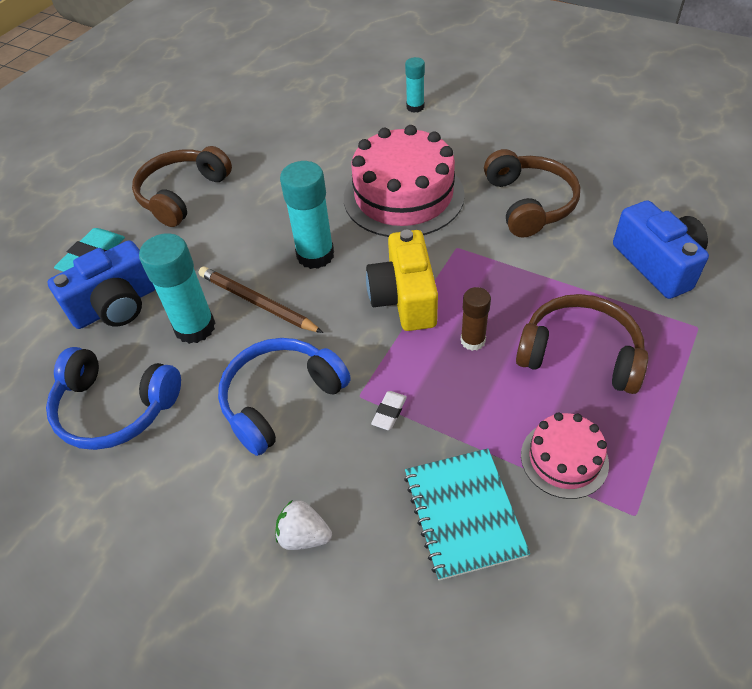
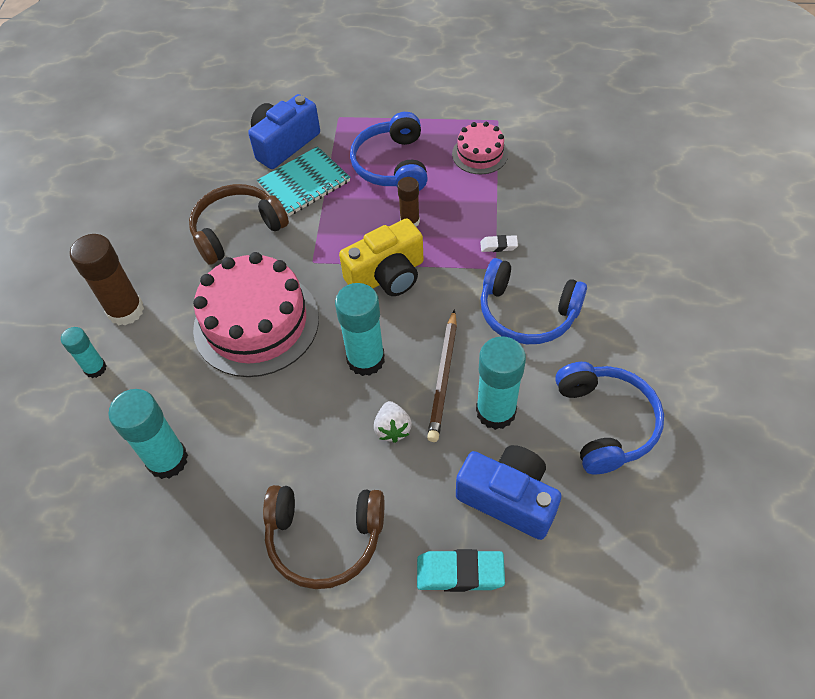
camera: 115 degrees left, 5 degrees up
white strawberry [276,501,332,550] -> white strawberry moved to [374,401,412,443]
turquoise notebook [404,448,530,581] -> turquoise notebook moved to [257,146,350,216]
brown headphones [516,294,648,394] -> blue headphones [350,112,428,191]
none -> brown glue stick [70,234,144,326]
none -> turquoise glue stick [108,389,188,479]

